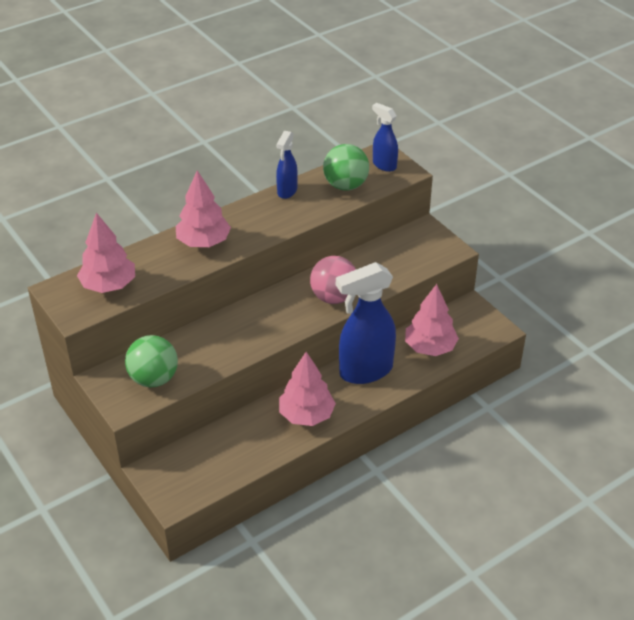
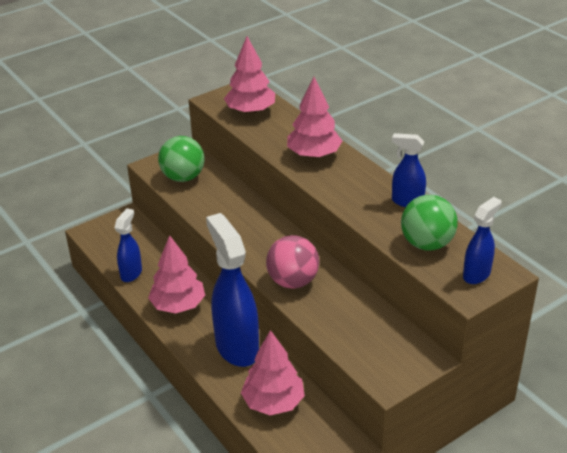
camera: 90 degrees right, 5 degrees down
none -> blue spray bottle [115,208,142,282]

